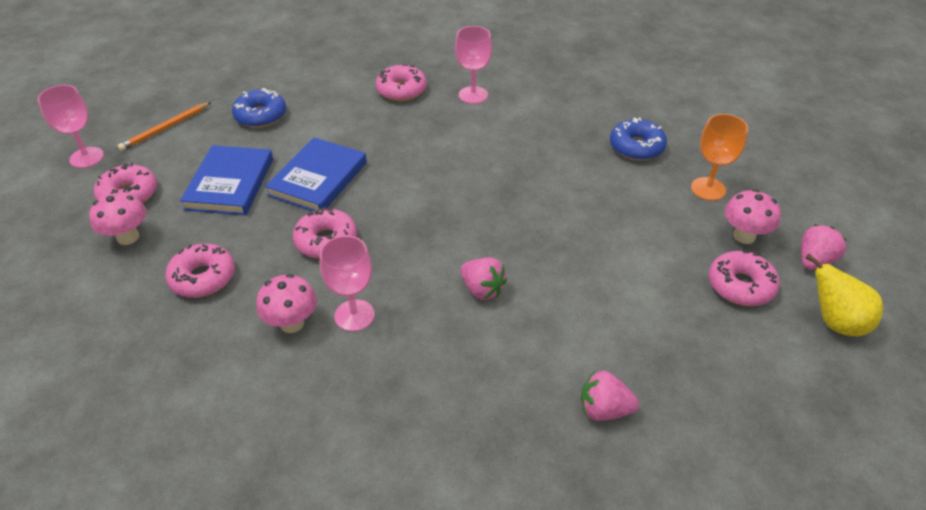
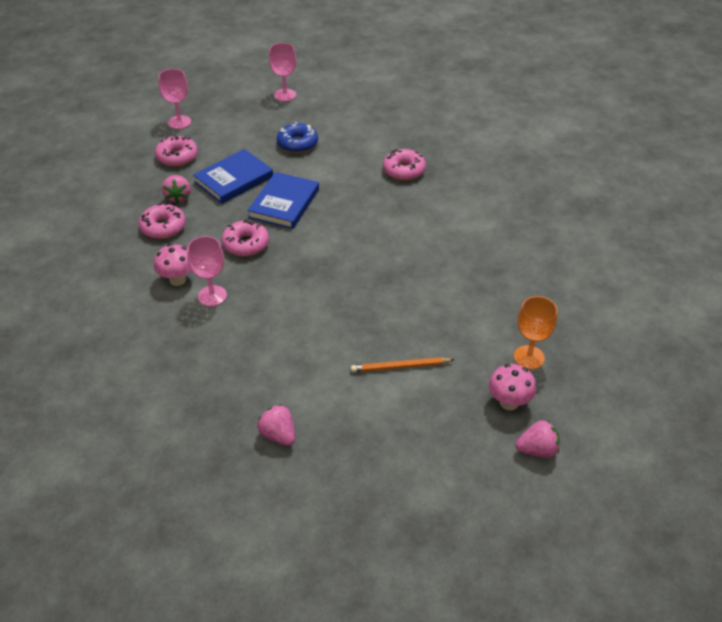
camera: 40 degrees right, 0 degrees up
pink mushroom [89,191,146,245] -> none
orange pencil [118,102,211,151] -> orange pencil moved to [351,357,455,372]
blue book [265,137,367,211] -> blue book turned 45 degrees counterclockwise [247,172,319,229]
pink goblet [455,26,492,104] -> pink goblet moved to [269,43,296,101]
pink strawberry [460,257,507,300] -> pink strawberry moved to [162,175,191,204]
blue donut [610,117,667,161] -> none
pink donut [709,251,780,306] -> none
yellow pear [805,254,883,336] -> none

